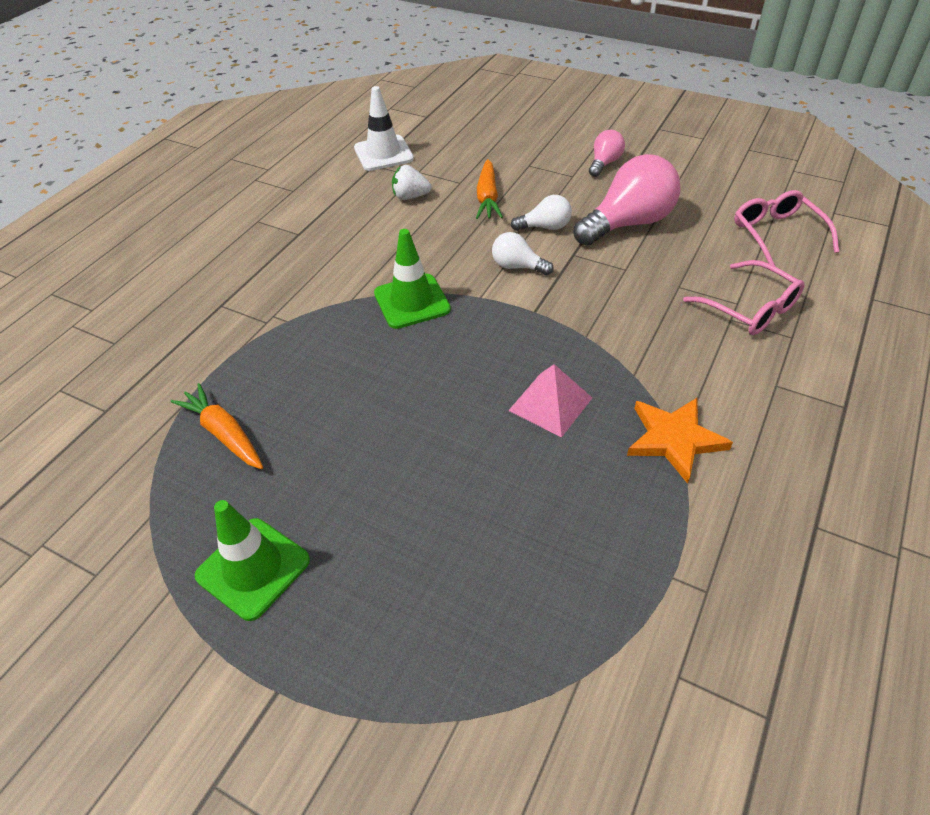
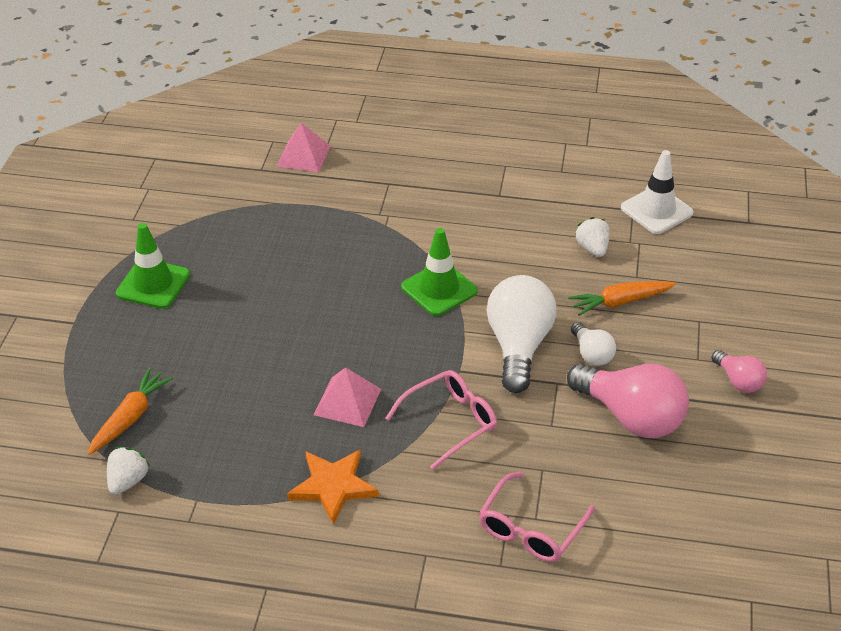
camera: 70 degrees right, 5 degrees down
orange carrot [171,383,263,469] -> orange carrot moved to [87,368,173,455]
white light bulb [492,232,554,276] -> white light bulb [487,275,556,393], size x1.94
pink light bulb [589,130,625,177] -> pink light bulb turned 45 degrees clockwise [711,350,767,393]
pink glasses [734,190,839,267] -> pink glasses moved to [386,370,497,469]
none -> white strawberry [107,447,150,495]
none -> pink pyramid [277,123,330,172]

